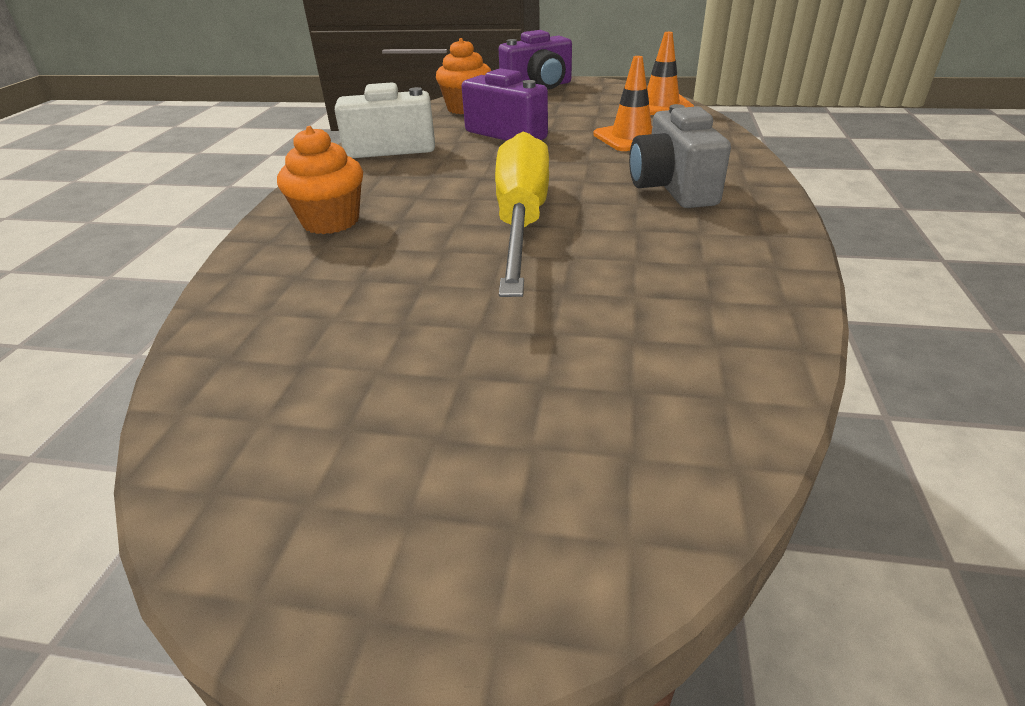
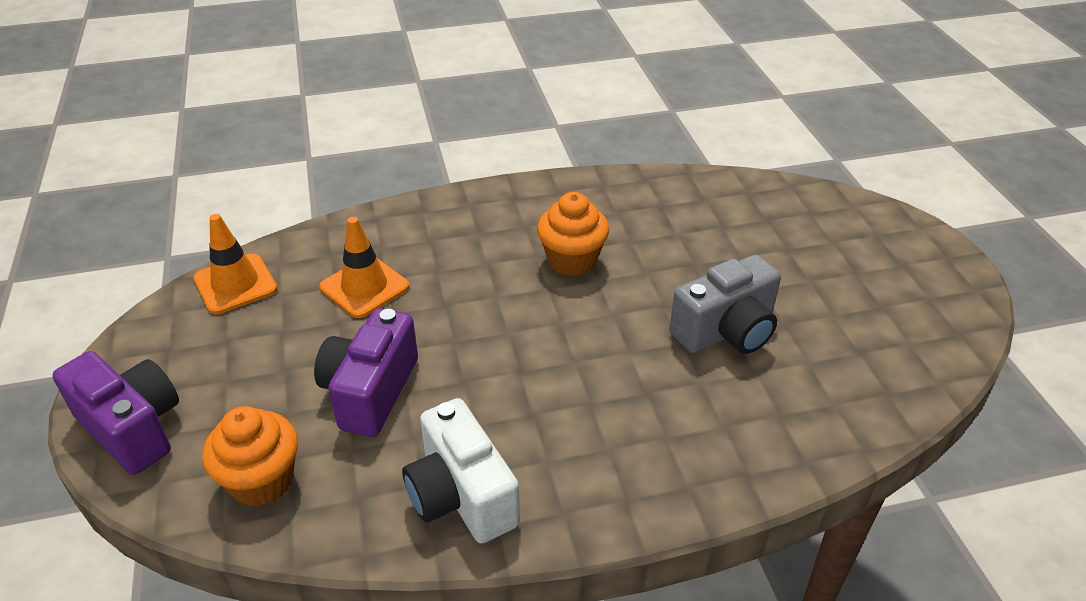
camera: 115 degrees left, 5 degrees up
orange cupcake [277,126,363,234] -> orange cupcake moved to [537,192,609,276]
yellow screwdriver [495,131,549,297] -> none
grey camera [629,104,731,208] -> grey camera moved to [669,254,781,354]

